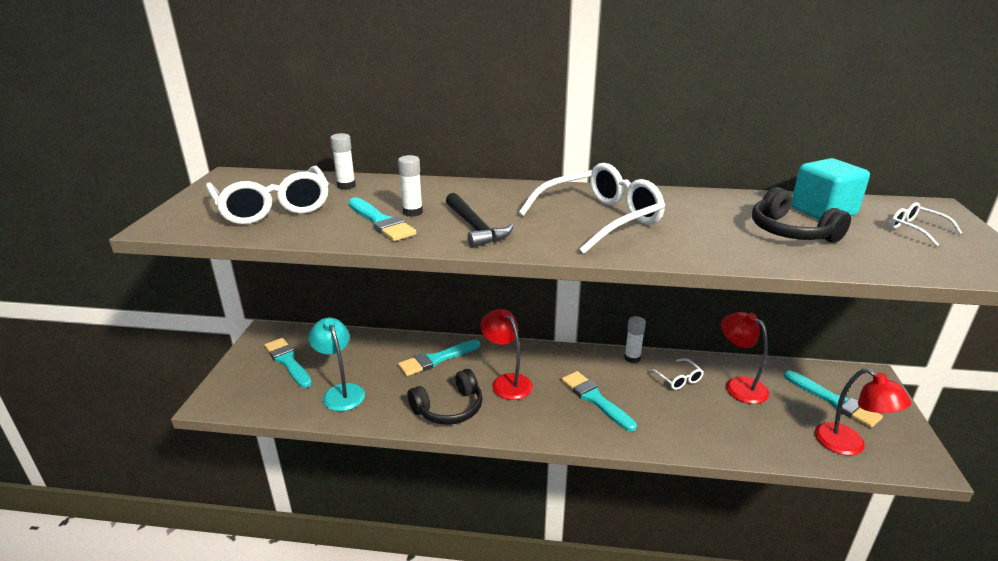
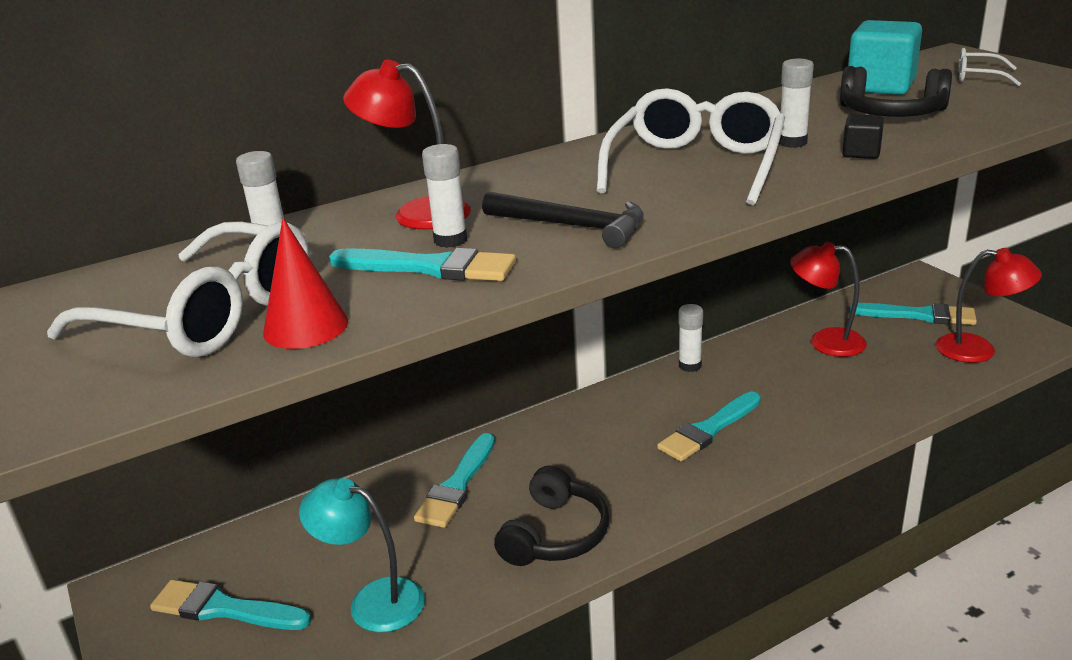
camera: 35 degrees left, 0 degrees up
red lamp [480,309,533,400] -> red lamp moved to [343,60,471,230]
turquoise brush [561,371,637,431] -> turquoise brush turned 60 degrees counterclockwise [657,392,761,462]
white glasses [648,358,704,390] -> none
none -> red cone [263,218,349,349]
none -> white glue stick [779,59,814,148]
none -> black cube [842,114,884,159]

